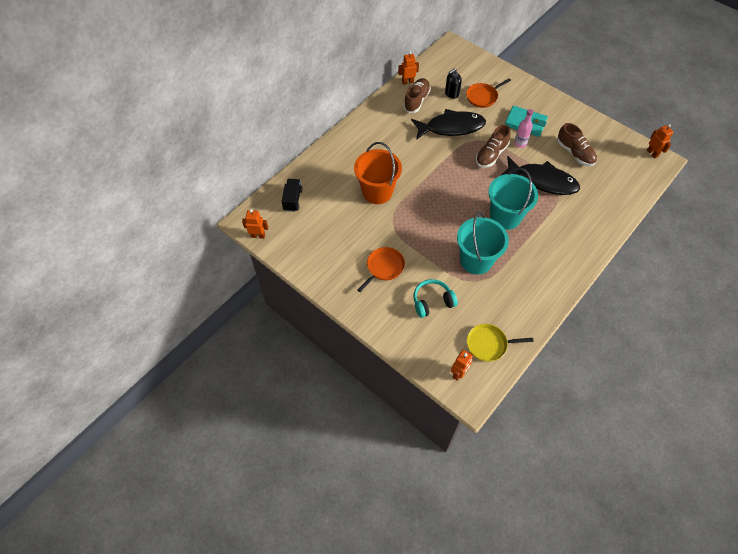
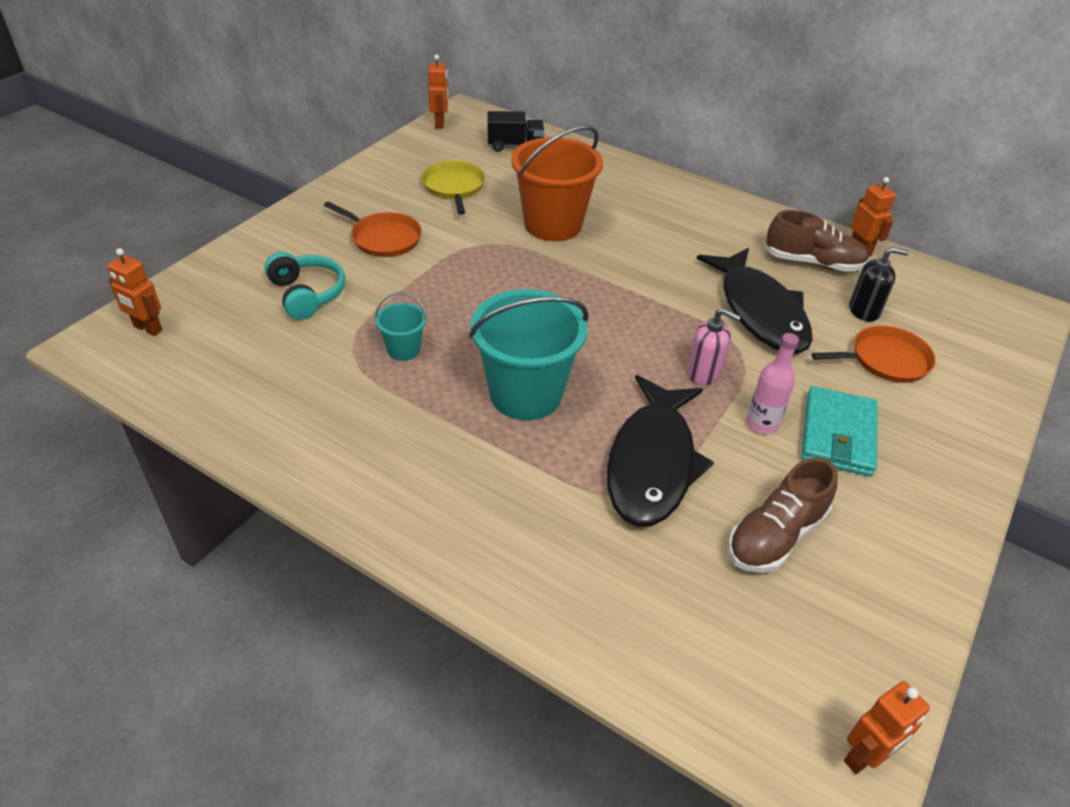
camera: 80 degrees right, 15 degrees down
black soap dispenser [445,68,462,99] -> black soap dispenser turned 135 degrees clockwise [849,247,909,322]
turquoise bucket [457,212,509,274] -> turquoise bucket [375,292,427,361], size x0.47
orange pan [466,78,511,108] -> orange pan turned 120 degrees clockwise [812,325,936,383]
yellow pan [467,324,534,362] -> yellow pan moved to [421,160,485,215]
brown shoe [476,125,511,168] -> pink soap dispenser [687,308,741,385]

